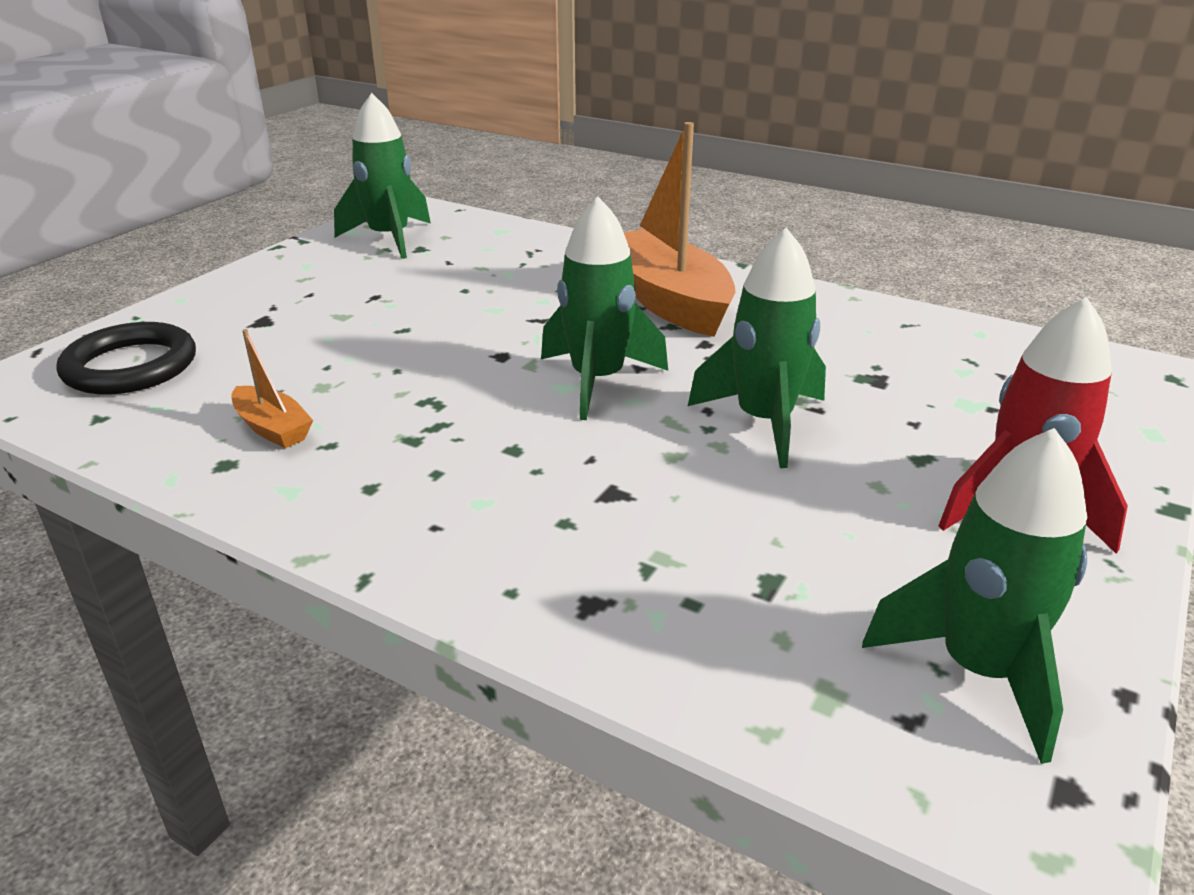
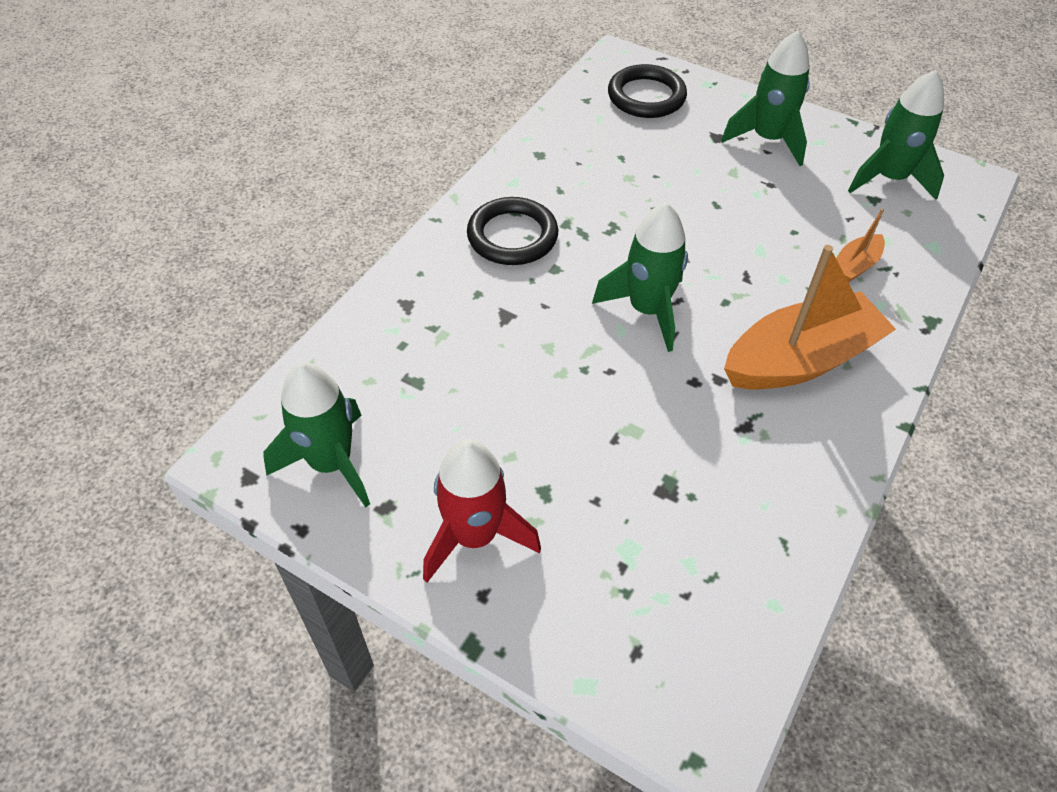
camera: 90 degrees right, 20 degrees up
orange boat [231,329,313,448] -> orange boat moved to [836,209,885,282]
green rocket [688,228,826,468] -> green rocket moved to [721,30,810,166]
none -> black ring [467,197,558,265]

